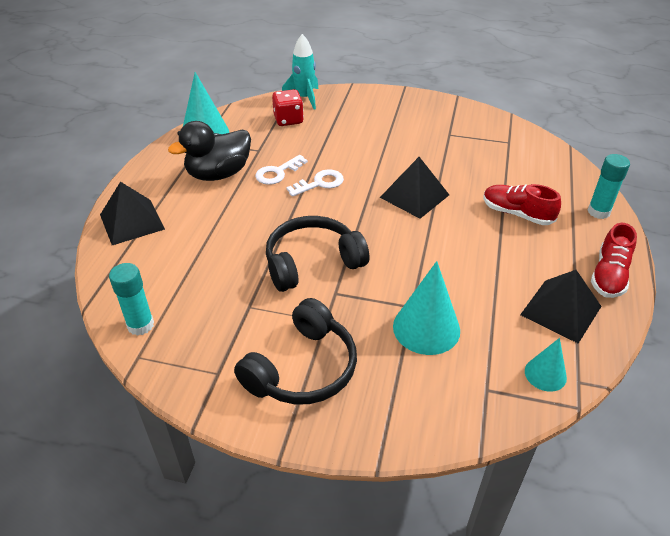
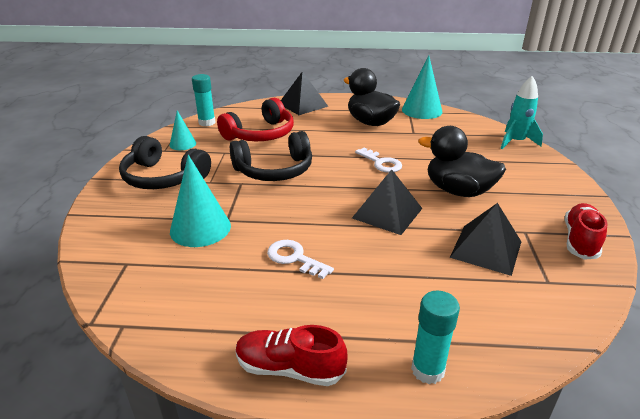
camera: 80 degrees right, 10 degrees down
white key [255,155,308,185] -> white key moved to [267,240,334,279]
black headphones [266,216,369,292] -> black headphones turned 105 degrees clockwise [230,131,312,181]
red dice [272,89,304,126] -> none
red shoe [483,184,561,225] -> red shoe moved to [565,203,608,260]
black pyramid [520,270,602,344] -> black pyramid moved to [450,203,521,276]
turquoise cone [525,338,567,392] -> turquoise cone moved to [170,111,196,150]
none -> red headphones [217,98,294,141]
none -> black duck [418,126,506,197]

